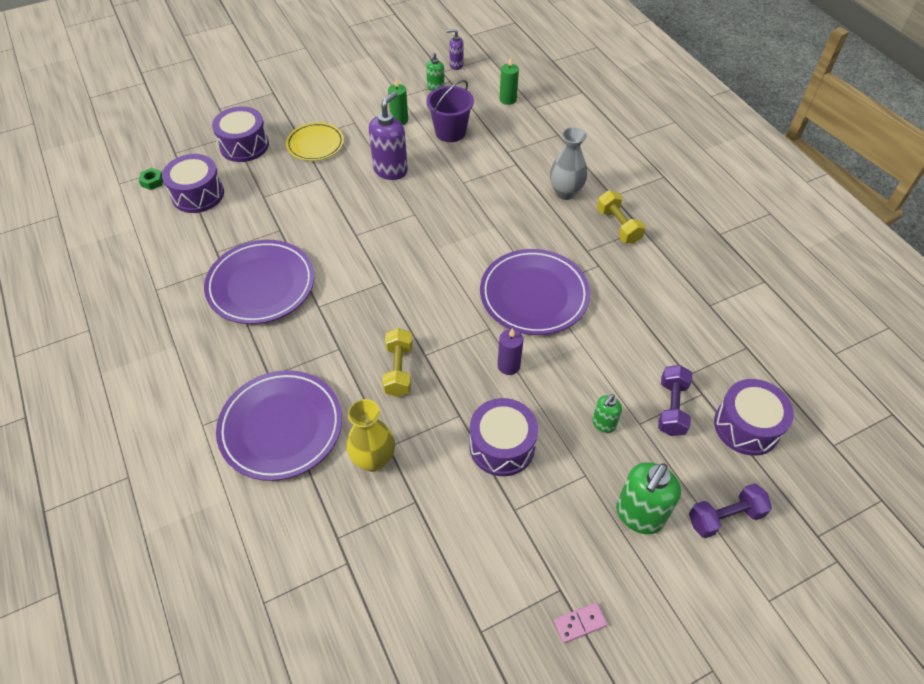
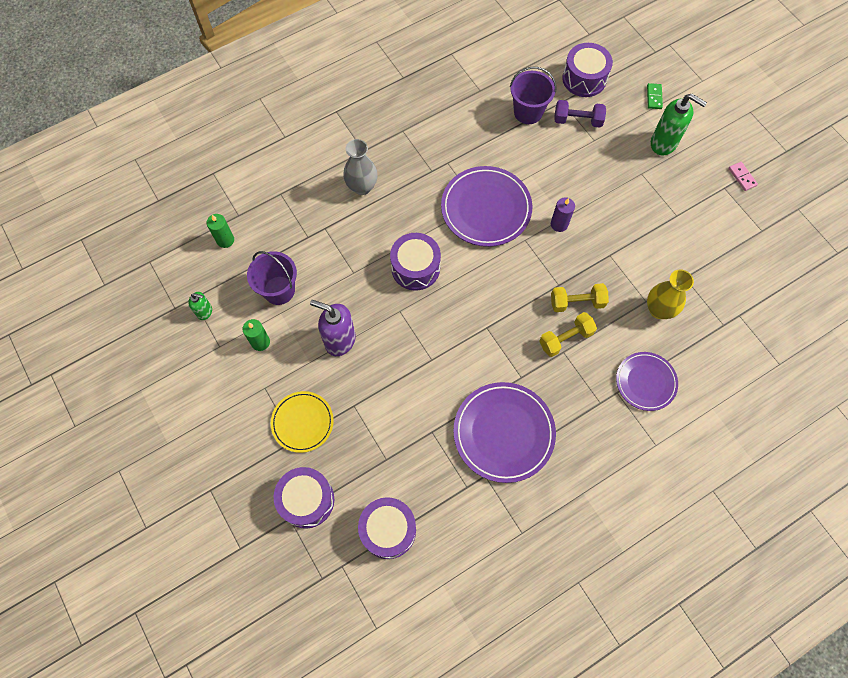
camera: 95 degrees left, 15 degrees up
green nut [139,168,163,190] -> none
purple plate [216,370,342,481] -> purple plate [616,352,678,411], size x0.62
purple soap dispenser [447,29,464,70] -> none
purple drum [469,398,538,476] -> purple drum moved to [390,233,441,291]
green soap dispenser [592,394,622,433] -> none
yellow dumbbell [597,190,646,244] -> yellow dumbbell moved to [539,312,597,357]
purple dumbbell [689,483,772,538] -> green domino [647,83,663,109]
none -> purple bucket [510,67,557,124]

